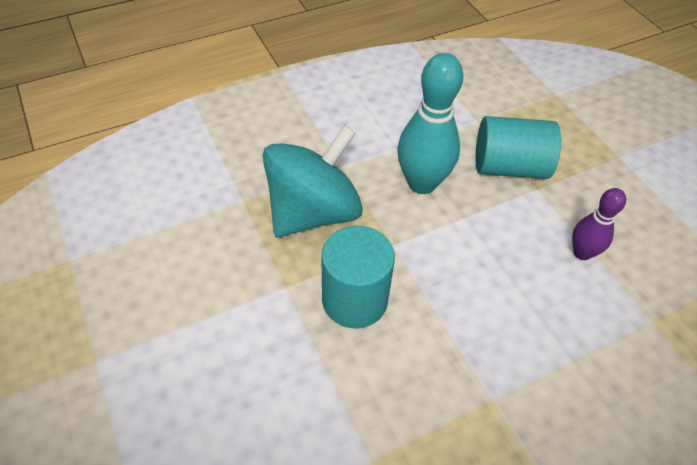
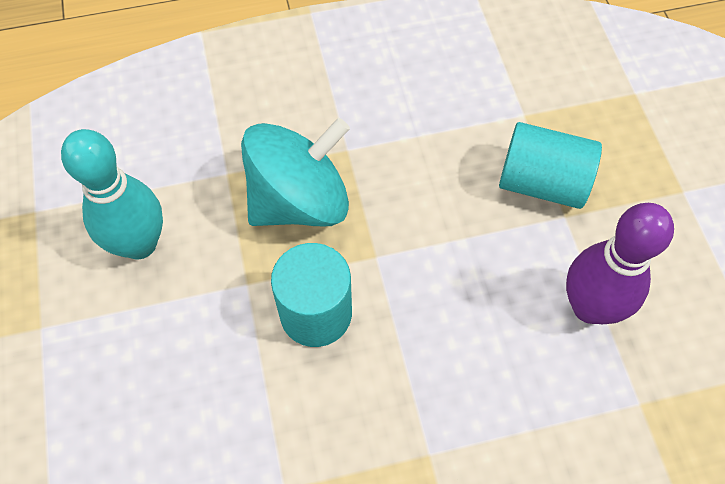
camera: 15 degrees right, 10 degrees up
turquoise bowling pin [397,53,463,194] -> turquoise bowling pin moved to [61,129,163,259]
purple bowling pin [572,188,626,260] -> purple bowling pin [566,203,674,324], size x1.75

